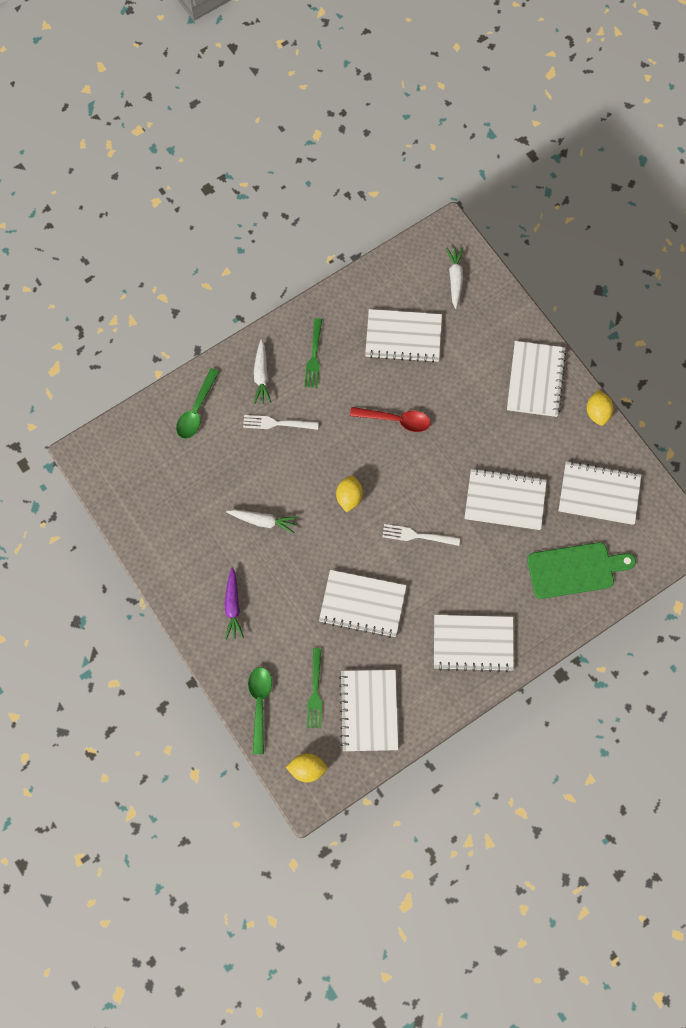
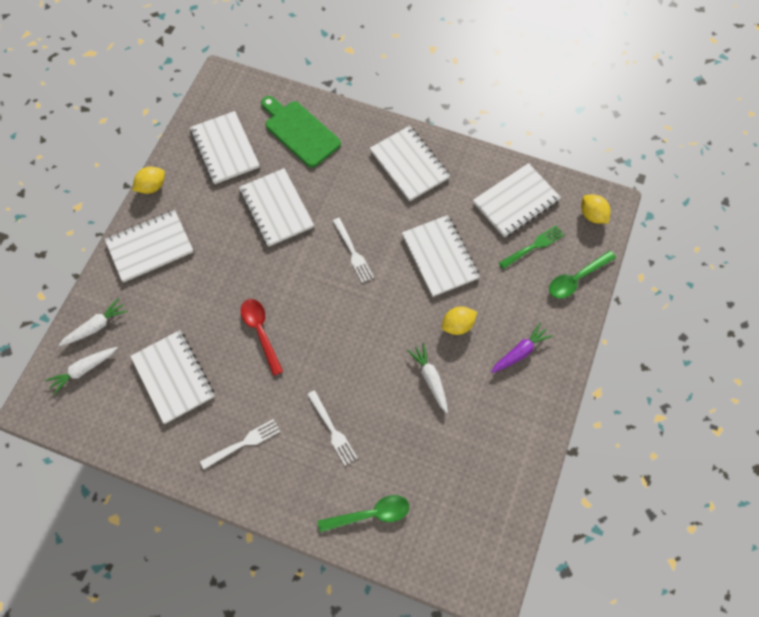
camera: 125 degrees left, 5 degrees down
white carrot [254,339,271,404] -> white carrot moved to [58,298,128,347]
green fork [304,318,322,388] -> white fork [200,419,280,469]
yellow lemon [336,475,363,512] -> yellow lemon moved to [442,306,477,335]

